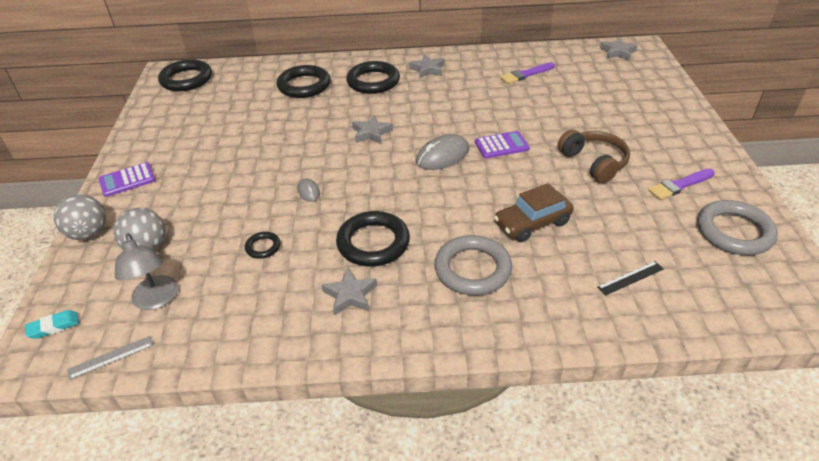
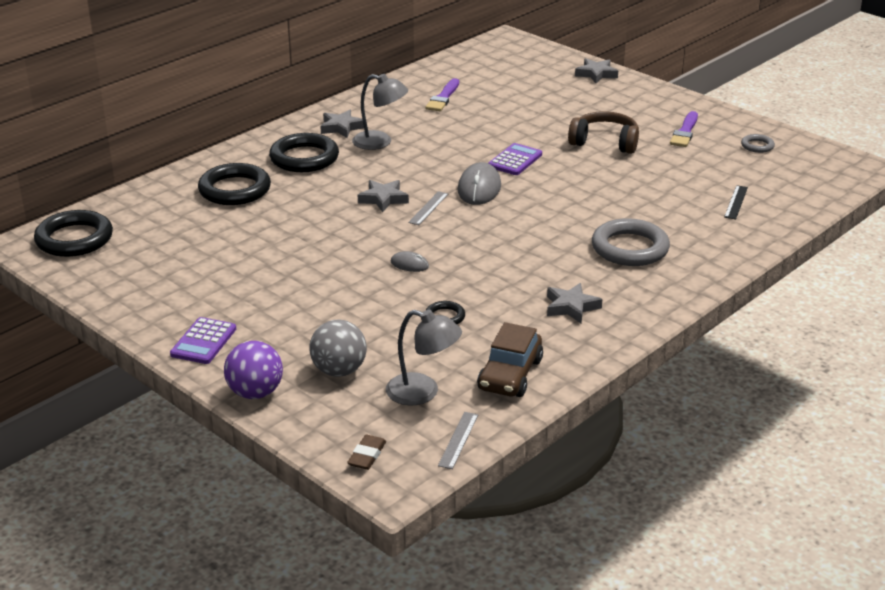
camera: 45 degrees left, 10 degrees down
turquoise eraser [25,310,79,339] -> brown eraser [347,435,386,470]
grey ball [54,194,106,240] -> purple ball [224,341,283,399]
black ring [336,211,410,267] -> none
brown car [494,183,574,242] -> brown car moved to [477,322,543,397]
grey star [600,38,638,61] -> grey star moved to [575,58,618,83]
grey ring [697,200,778,255] -> grey ring [741,134,775,153], size x0.48
none -> grey lamp [352,74,408,150]
none -> grey ruler [408,191,448,225]

